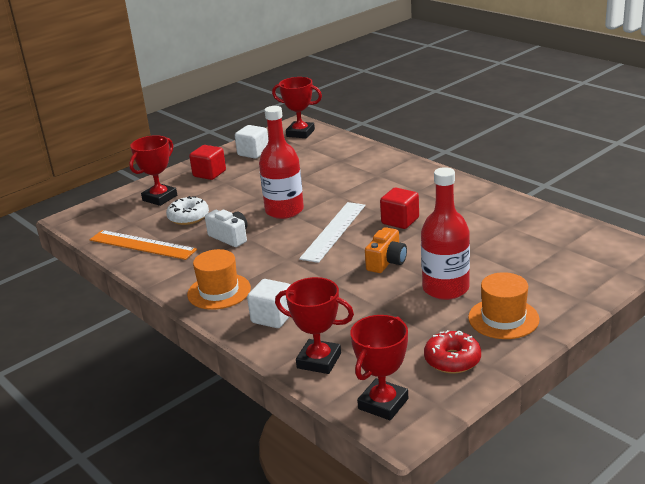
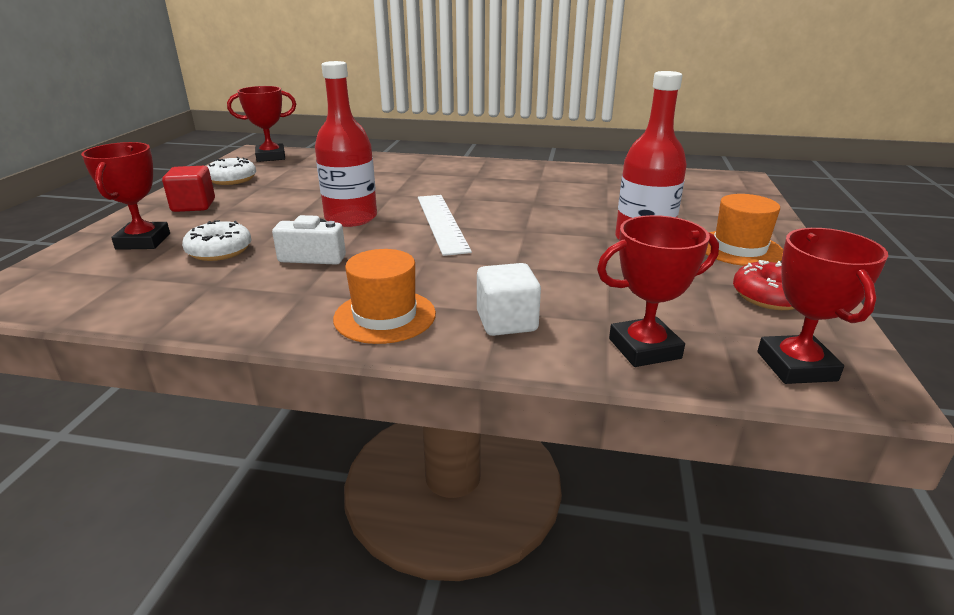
camera: 40 degrees left, 0 degrees up
orange ruler [90,230,197,260] -> none
white cube [235,125,268,159] -> white donut [207,157,256,185]
orange camera [365,227,407,273] -> none
red cube [380,188,419,229] -> none

